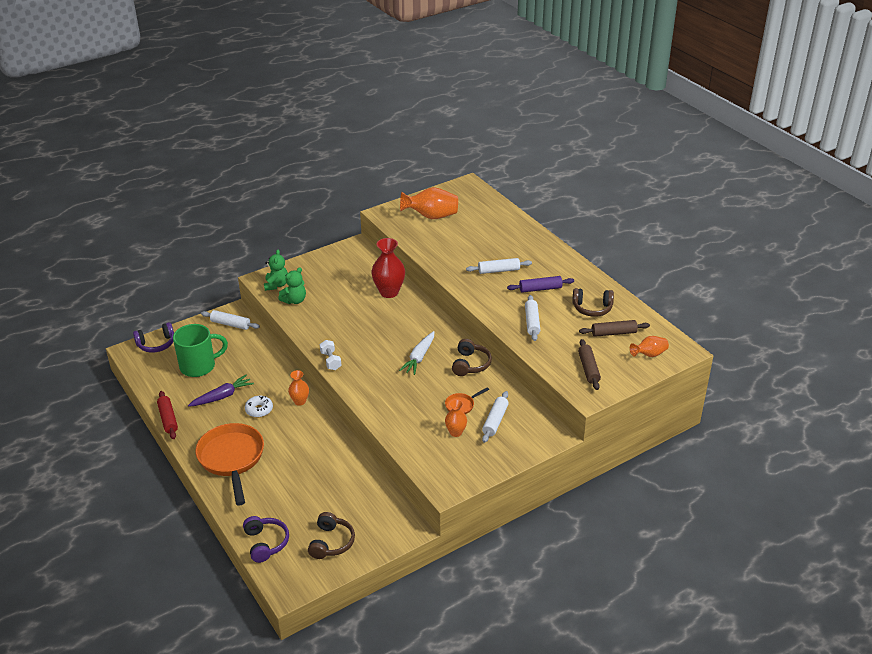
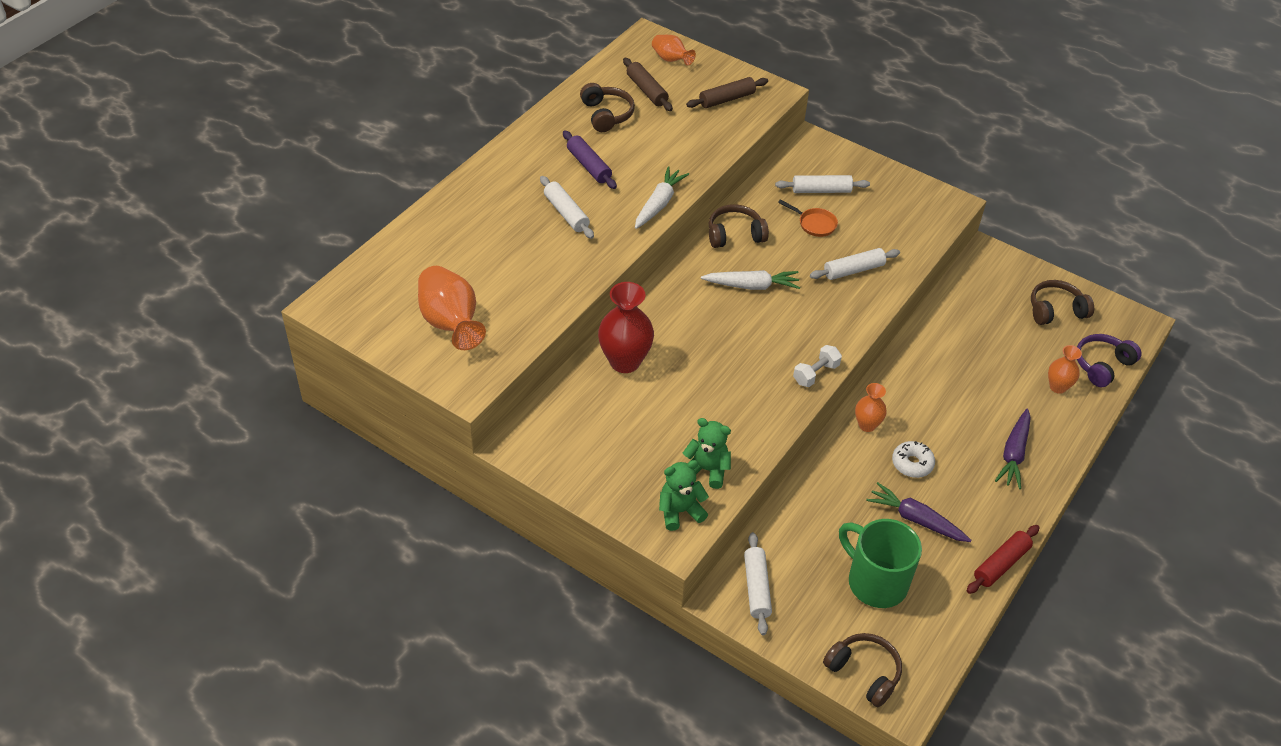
camera: 115 degrees left, 10 degrees up
purple headphones [133,322,174,353] -> brown headphones [823,633,902,707]
orange pan [196,423,264,506] -> purple carrot [995,408,1031,489]
orange vase [445,399,467,437] -> orange vase moved to [1048,345,1082,394]
white rolling pin [525,295,540,341] -> white rolling pin moved to [810,248,900,280]
none -> white carrot [635,166,689,229]

